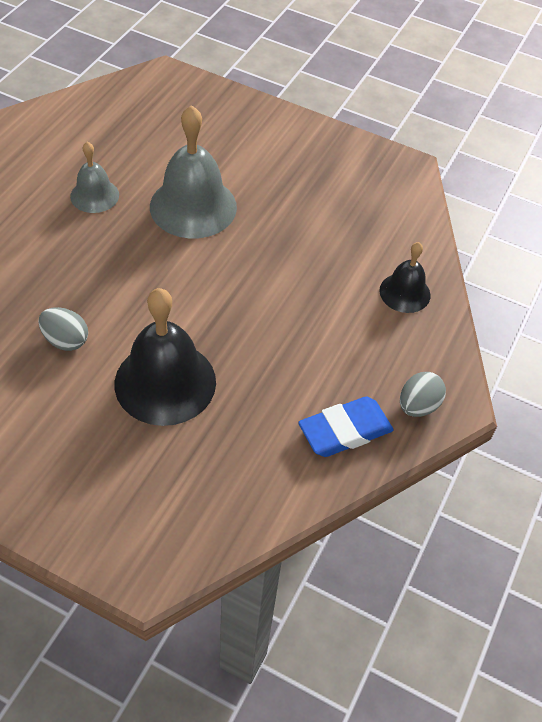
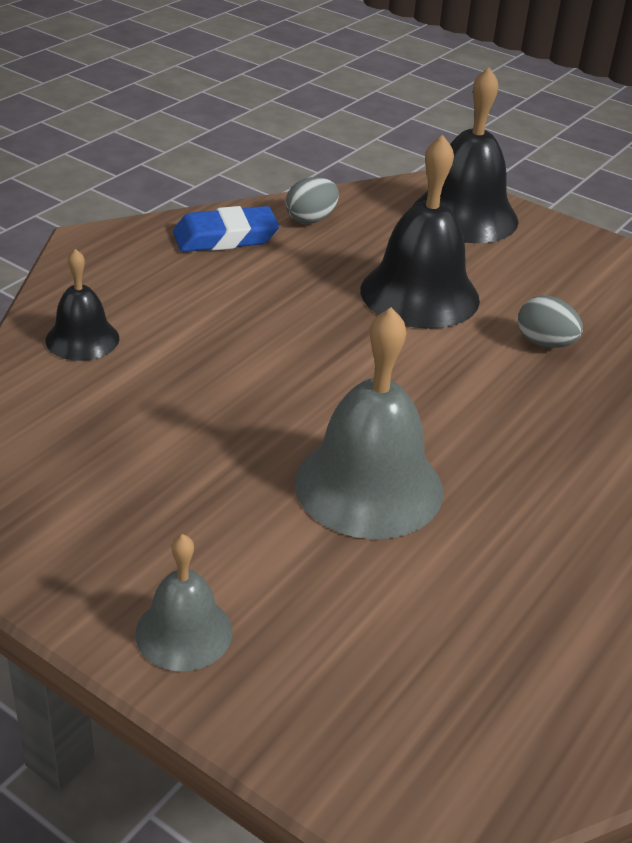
camera: 170 degrees left, 15 degrees down
grey bell [70,142,119,213] -> grey bell moved to [135,534,233,671]
grey egg [400,372,446,417] -> grey egg moved to [285,177,339,224]
none -> black bell [413,67,518,243]

